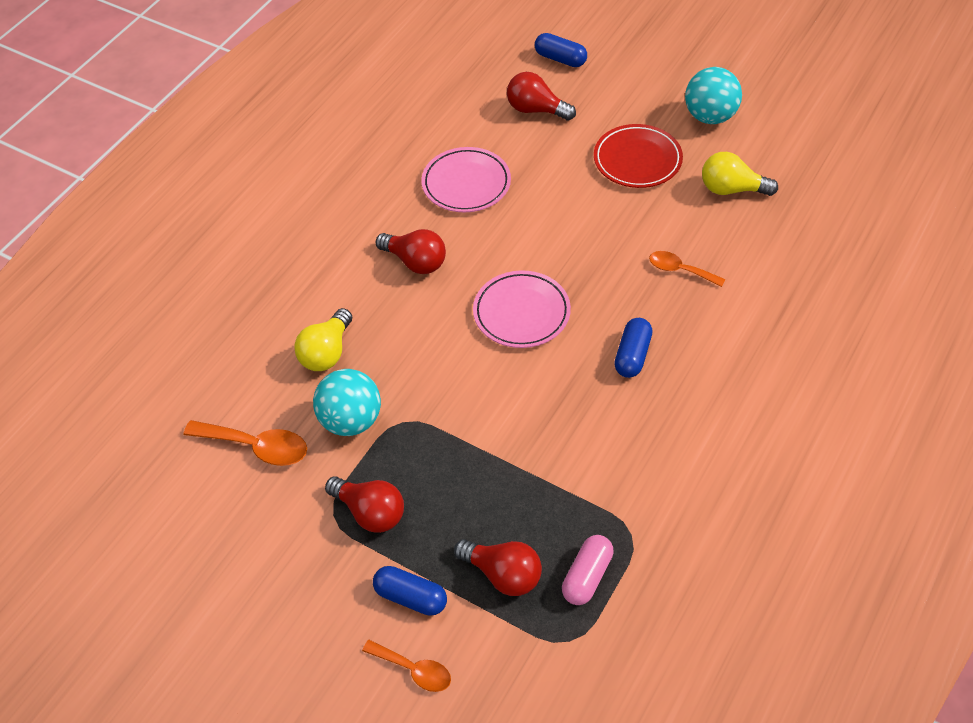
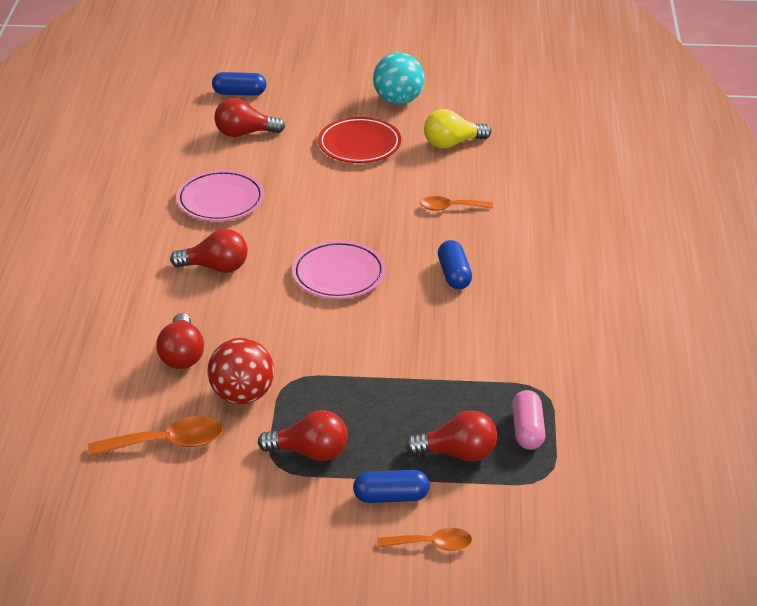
camera: 30 degrees left, 15 degrees down
yellow light bulb [294,308,352,371] -> red light bulb [156,313,204,369]
turquoise ball [313,369,381,436] -> red ball [207,338,274,404]

